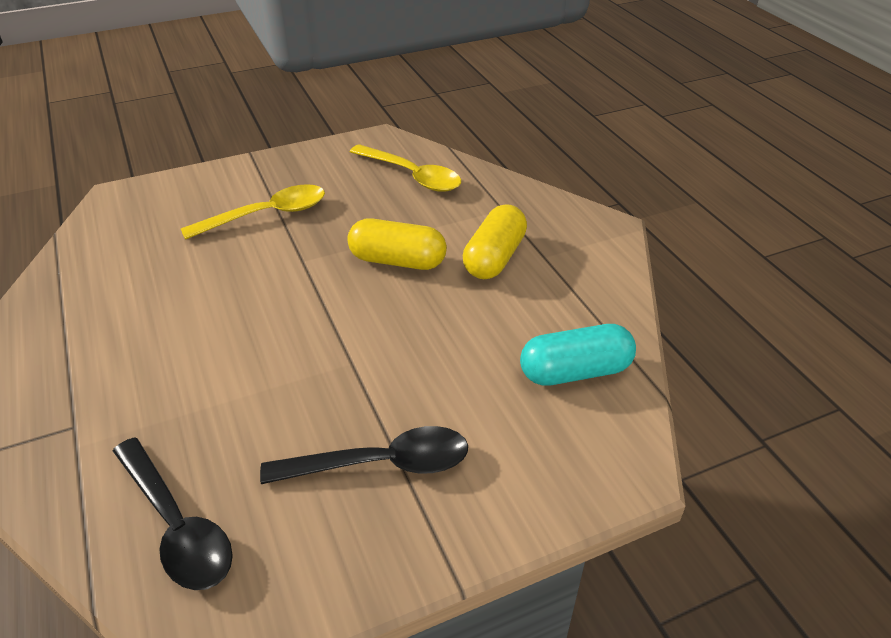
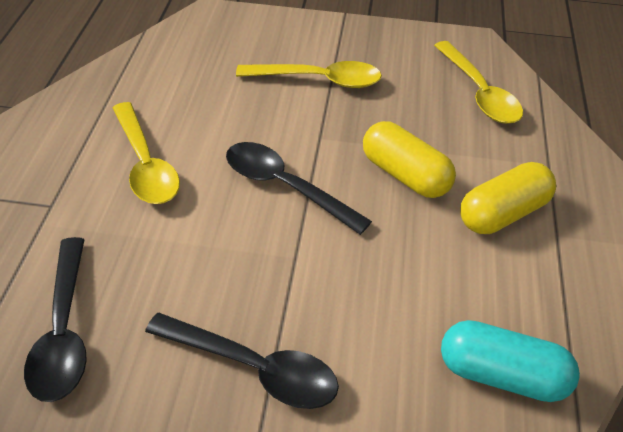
camera: 30 degrees right, 5 degrees up
none -> yellow spoon [113,102,180,204]
none -> black spoon [226,142,372,235]

